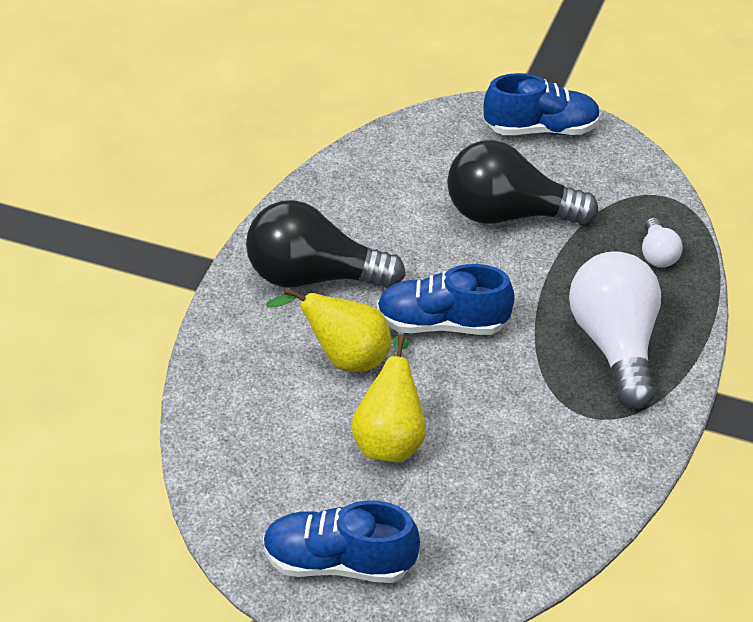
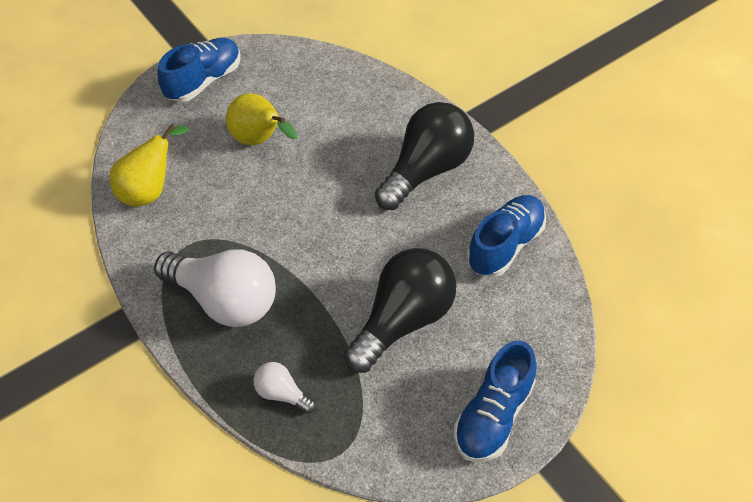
camera: 125 degrees right, 10 degrees up
yellow pear [265,287,391,372] -> yellow pear moved to [110,124,189,207]
blue shoe [377,264,515,335] -> blue shoe moved to [467,195,546,277]

